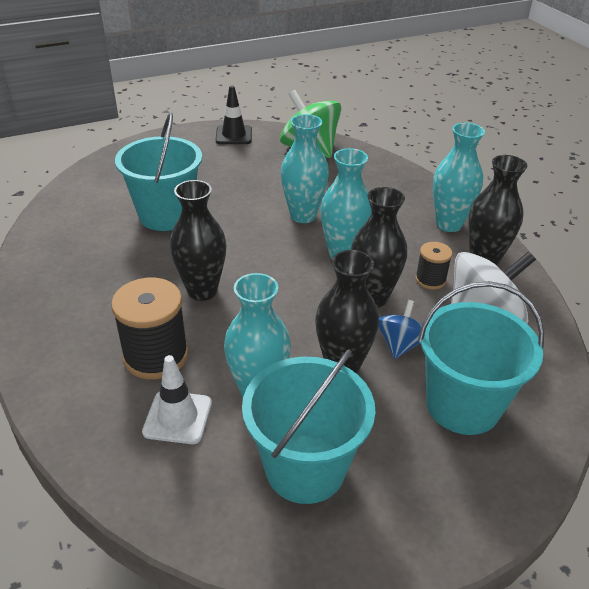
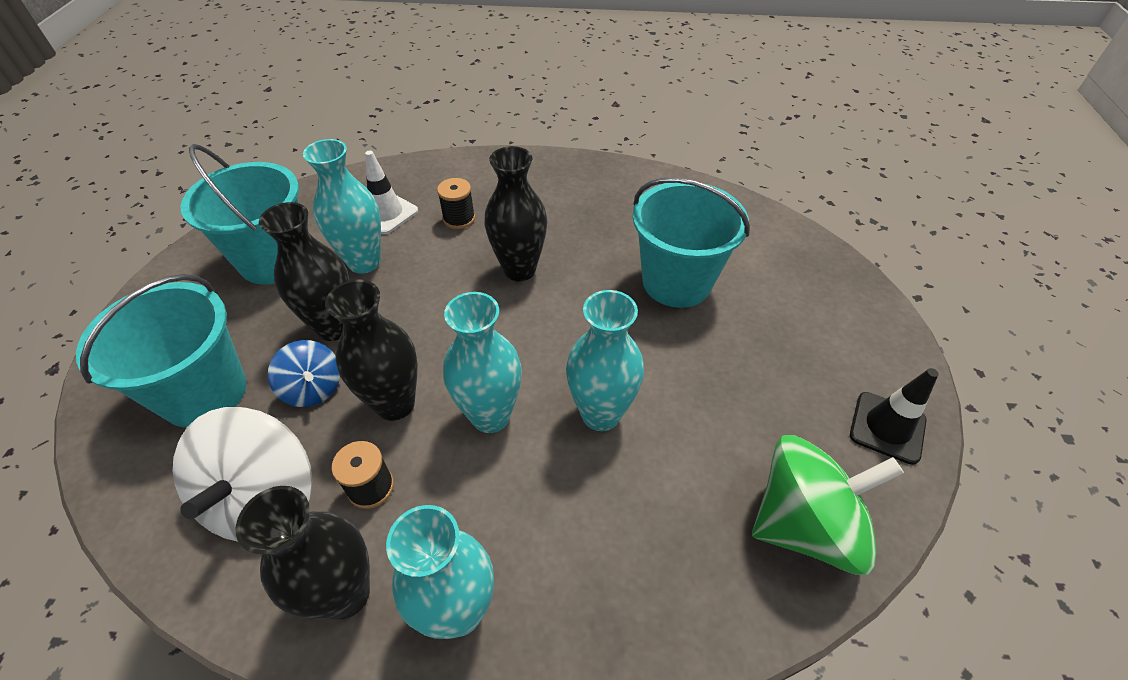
camera: 120 degrees right, 10 degrees up
black spool [111,278,189,379] -> black spool [437,178,475,229], size x0.55

